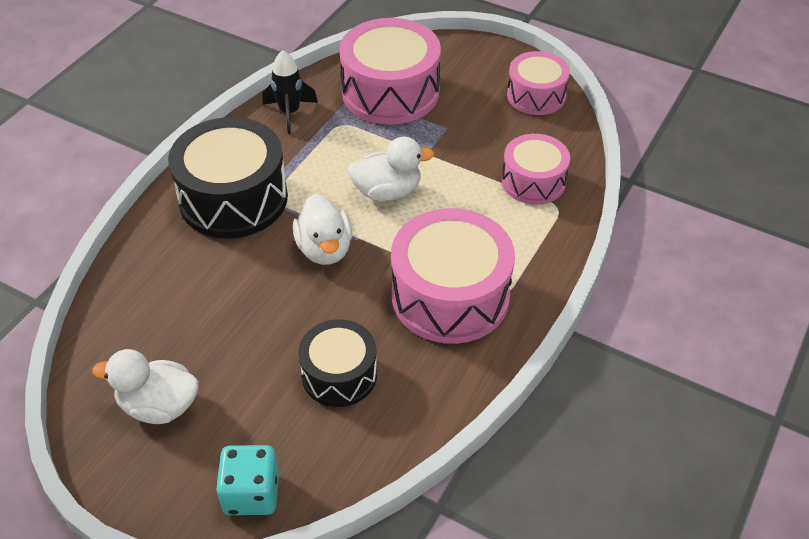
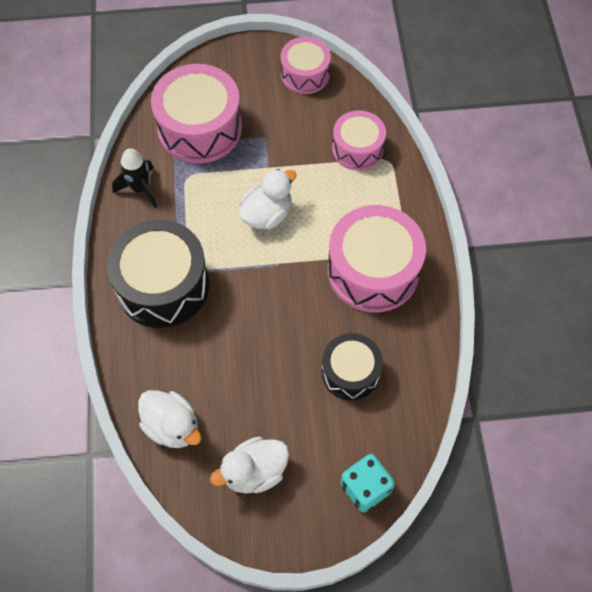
camera: 35 degrees left, 15 degrees up
white duck [293,194,352,265] -> white duck moved to [138,390,201,448]

